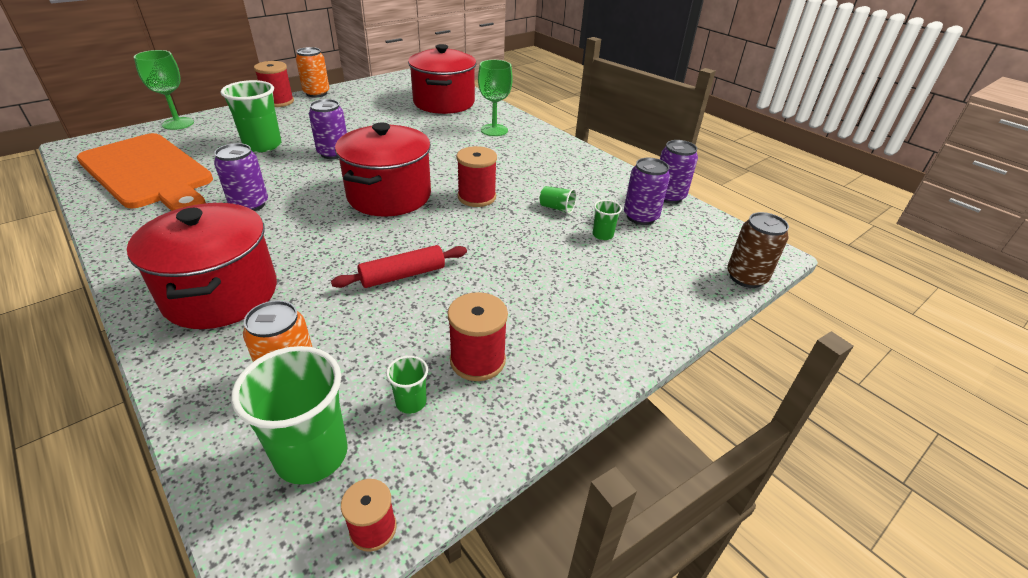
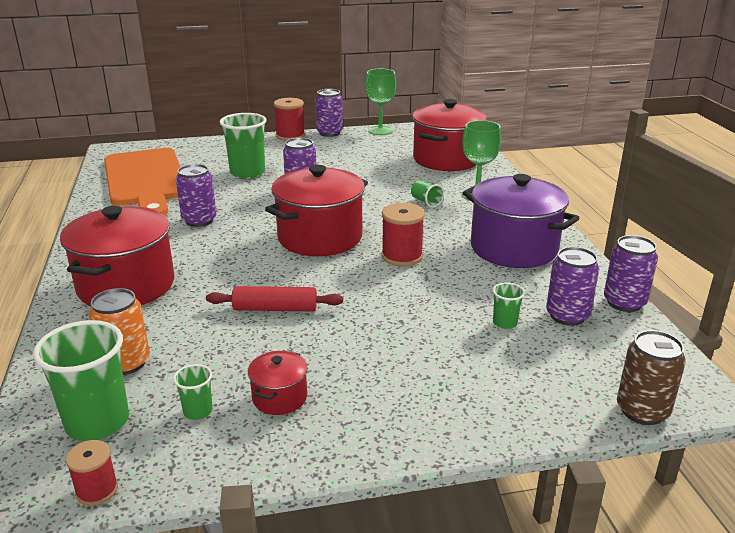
camera: 30 degrees right, 10 degrees down
green goblet [134,50,194,130] -> green goblet moved to [365,69,396,135]
orange can [296,47,329,97] -> purple can [315,89,343,137]
red spool [448,292,508,381] -> red pot [248,351,308,415]
green cup [540,186,577,214] -> green cup moved to [411,181,444,207]
none -> purple pot [463,174,580,268]

